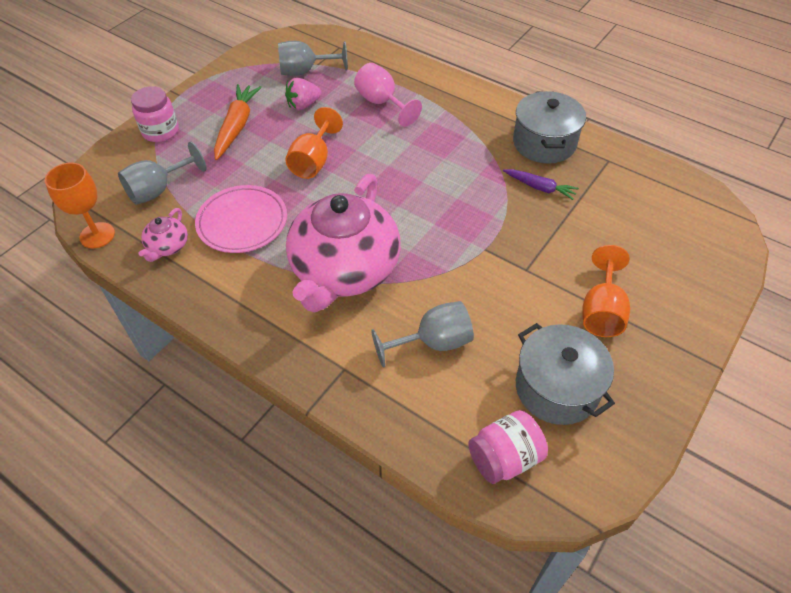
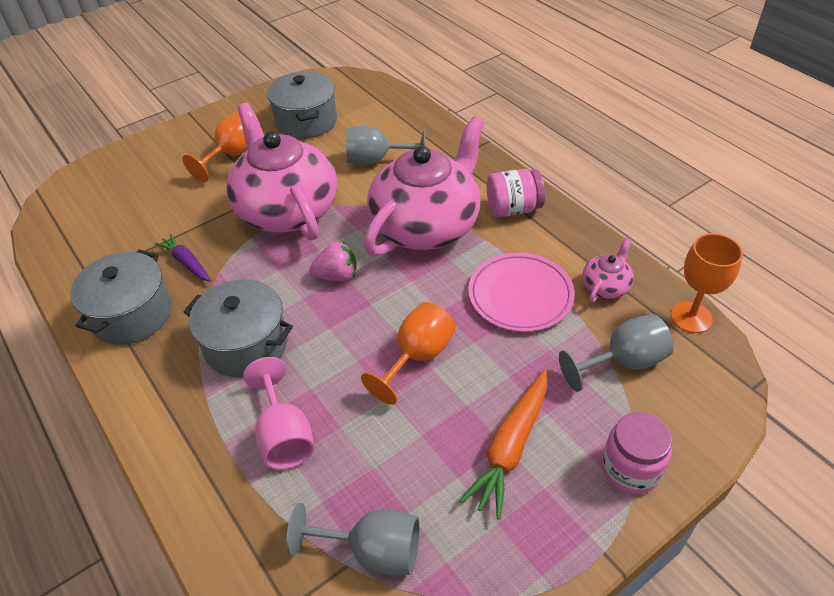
camera: 160 degrees left, 5 degrees down
pink strawberry [285,78,321,110] -> pink strawberry moved to [309,240,356,282]
pink jar [468,410,548,484] -> pink jar moved to [487,169,545,217]
none -> grey pot [184,279,293,377]
none -> pink teapot [226,103,337,241]

